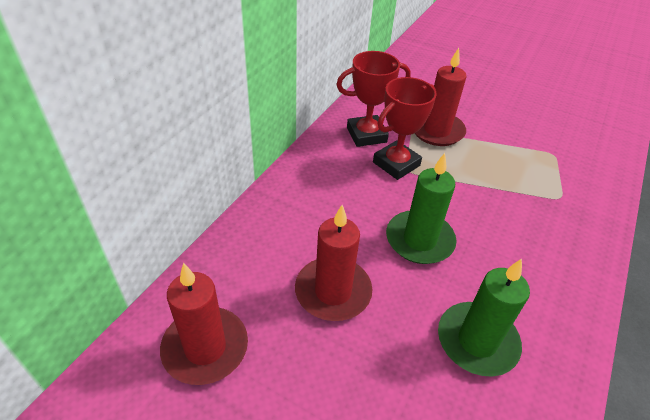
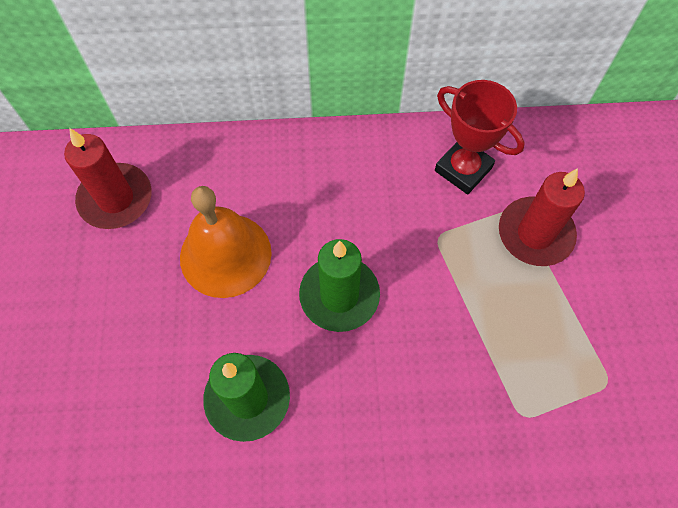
camera: 60 degrees right, 20 degrees up
red candle [295,205,372,321] -> orange bell [180,186,272,298]
red trophy [373,77,437,180] -> none

